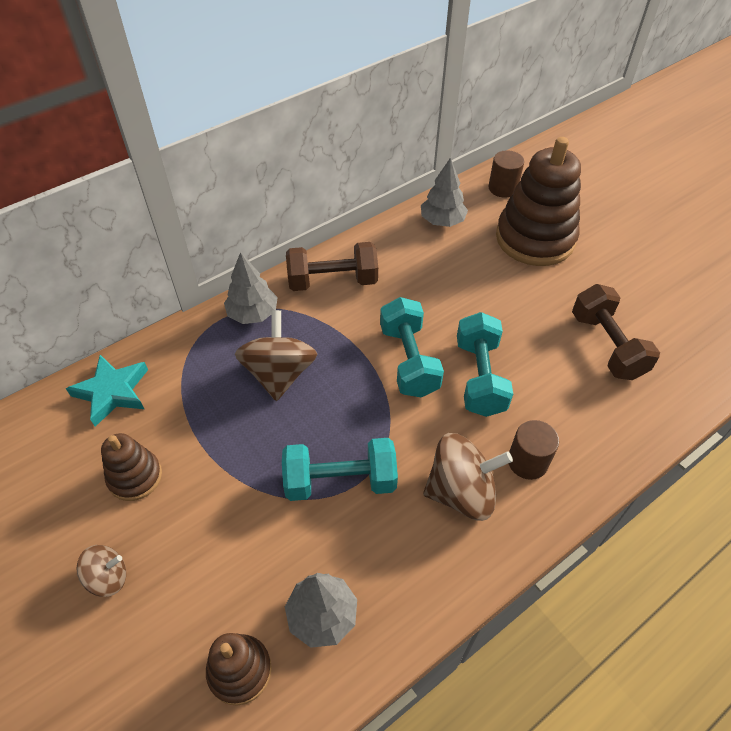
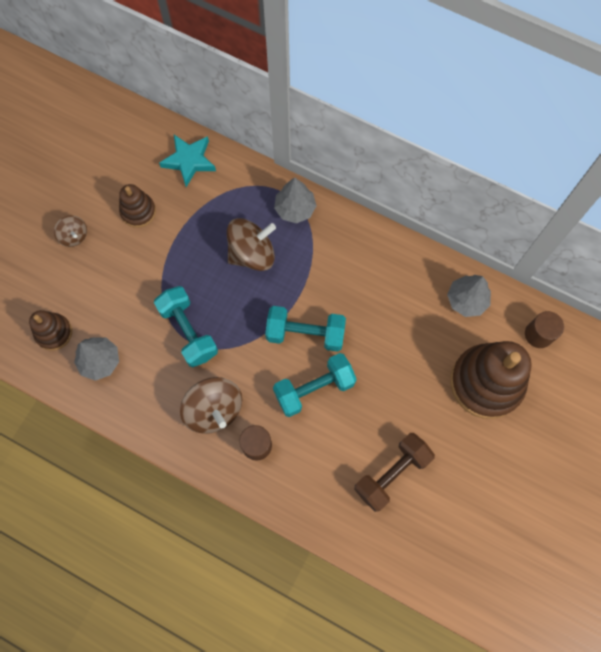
camera: 65 degrees right, 20 degrees up
brown dumbbell [286,242,378,291] -> none
turquoise dumbbell [380,297,444,398] -> turquoise dumbbell turned 45 degrees clockwise [265,306,346,352]

